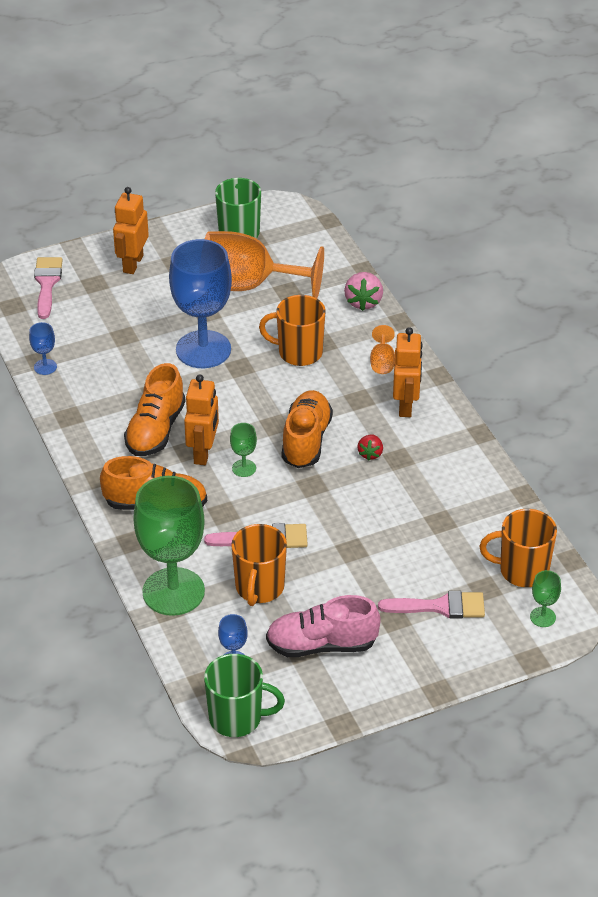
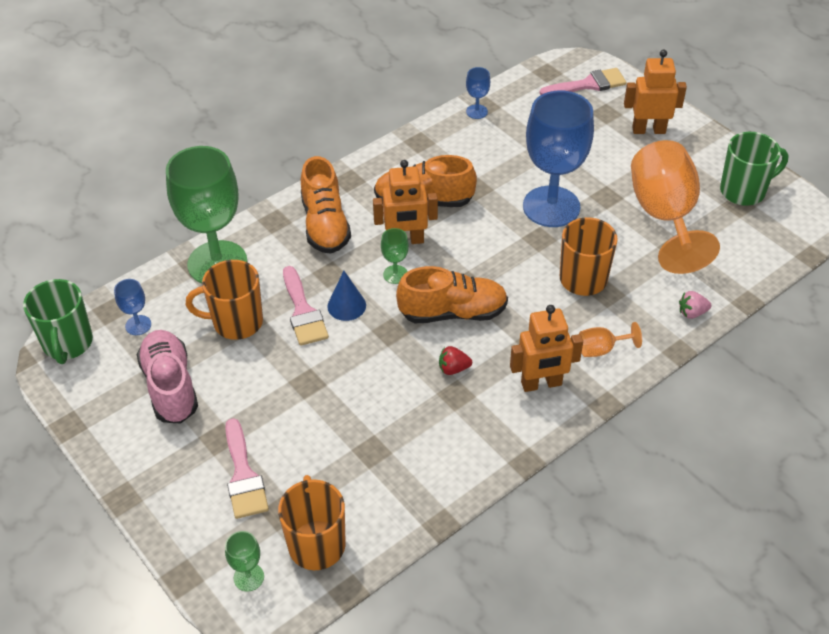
camera: 75 degrees right, 5 degrees up
pink strawberry [344,272,383,311] -> pink strawberry [679,291,711,319], size x0.62
none -> blue cone [327,271,366,321]

